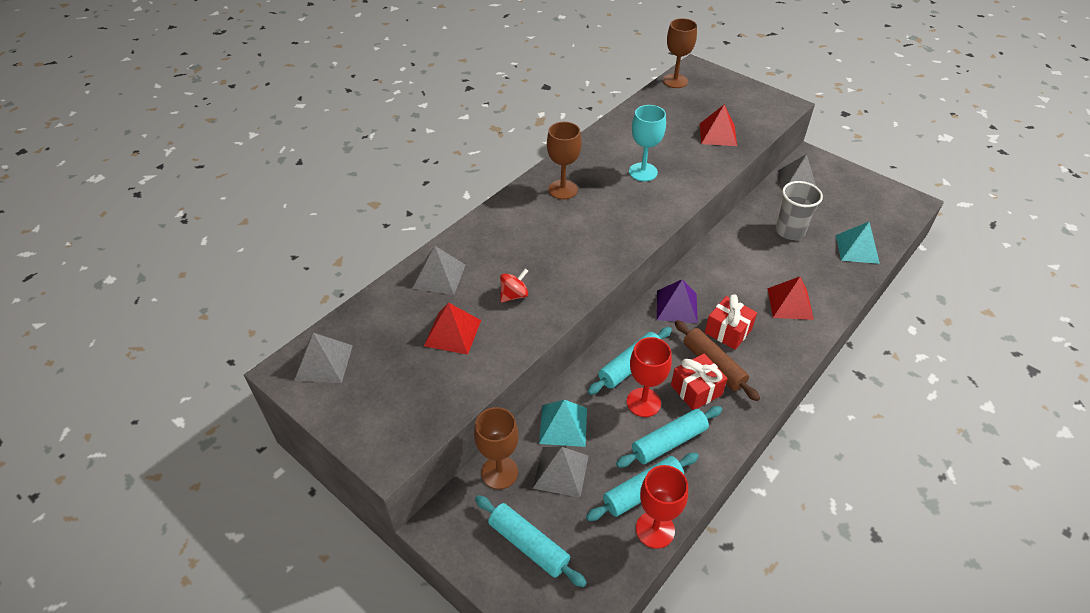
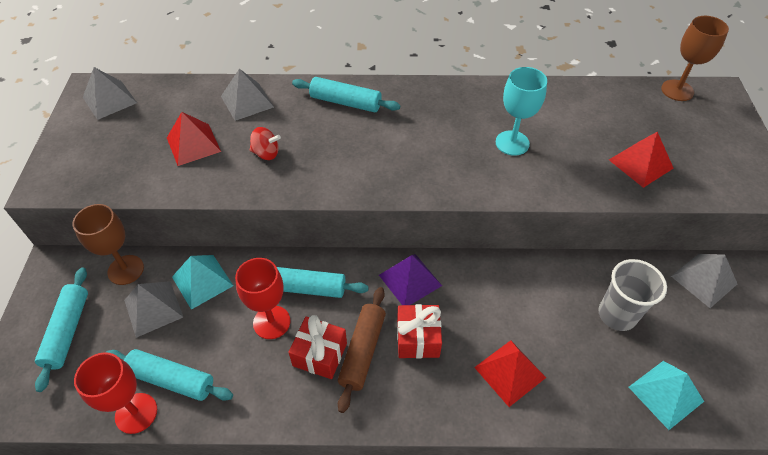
camera: 50 degrees right, 5 degrees up
brown goblet [547,122,581,199] -> none
turquoise rolling pin [616,406,722,468] -> turquoise rolling pin moved to [292,77,400,113]

